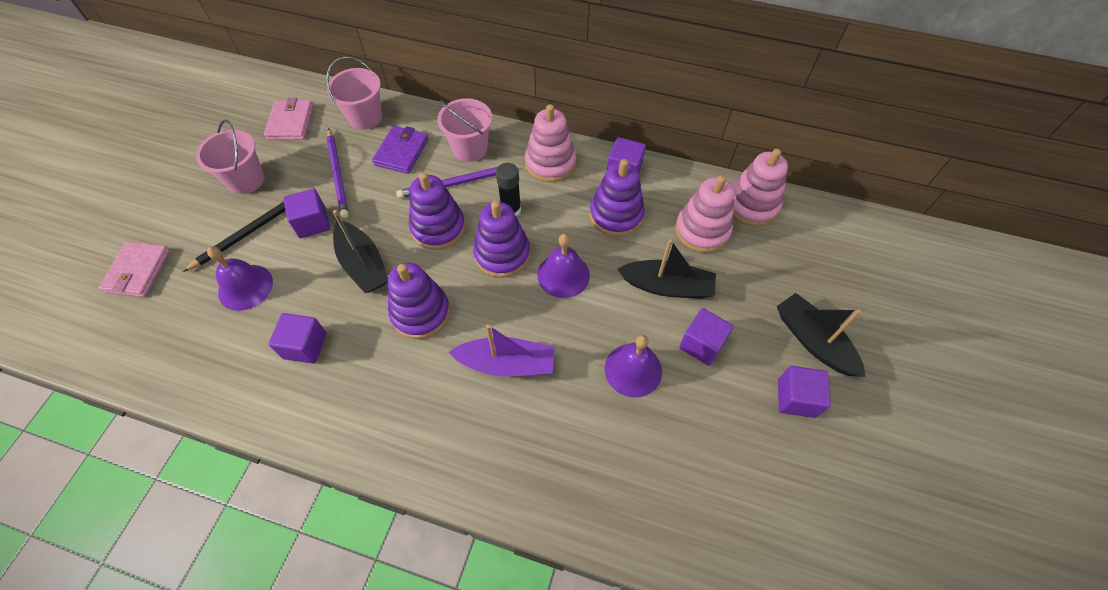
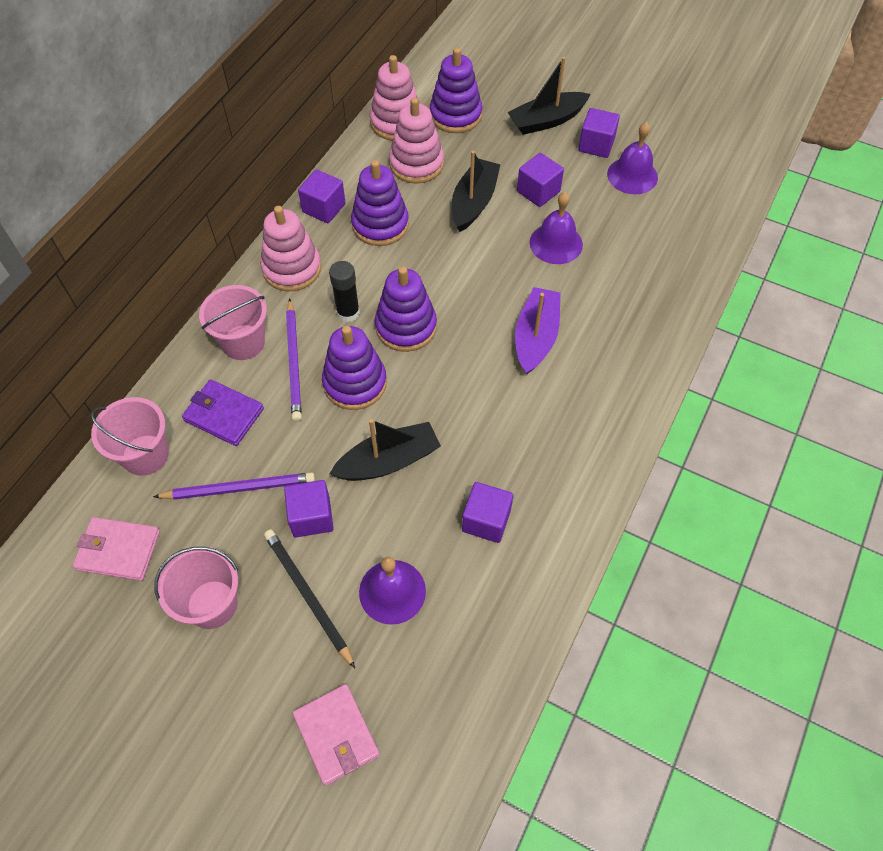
camera: 80 degrees left, 0 degrees up
pink wallet [99,242,170,297] -> pink wallet turned 45 degrees clockwise [293,684,380,786]
purple stacking toy [388,263,450,339] -> purple stacking toy moved to [430,48,482,133]
purple bell [537,234,590,298] -> purple bell moved to [607,122,658,194]

